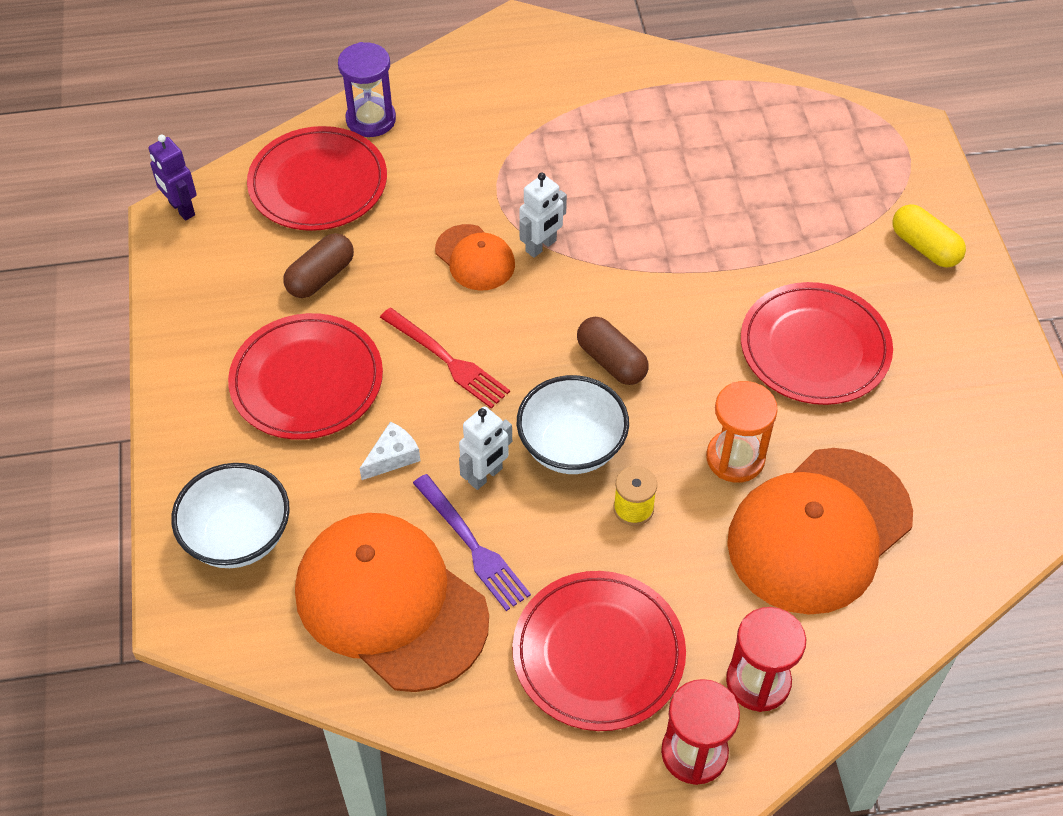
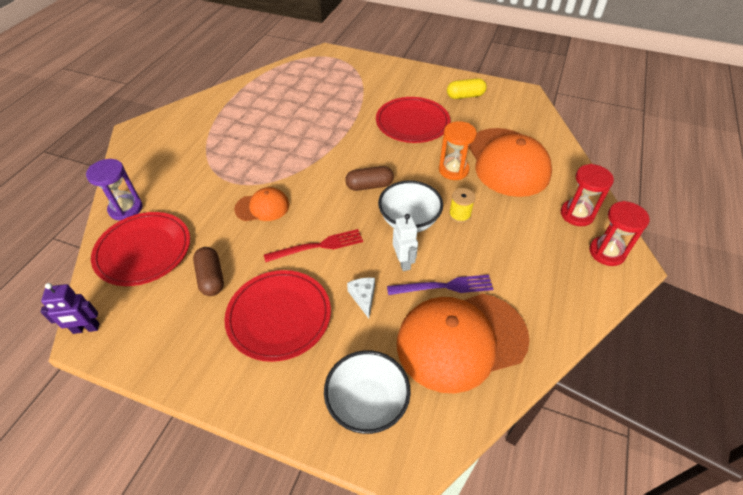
camera: 60 degrees left, 5 degrees down
red plate [512,571,686,731] -> none
white robot [519,173,567,258] -> none
yellow capsule [892,204,966,268] -> yellow capsule moved to [447,78,487,99]

